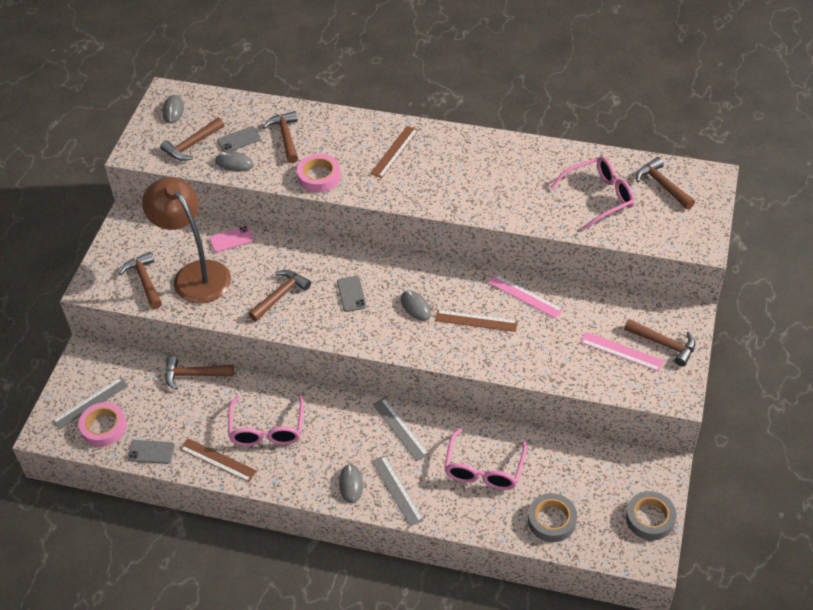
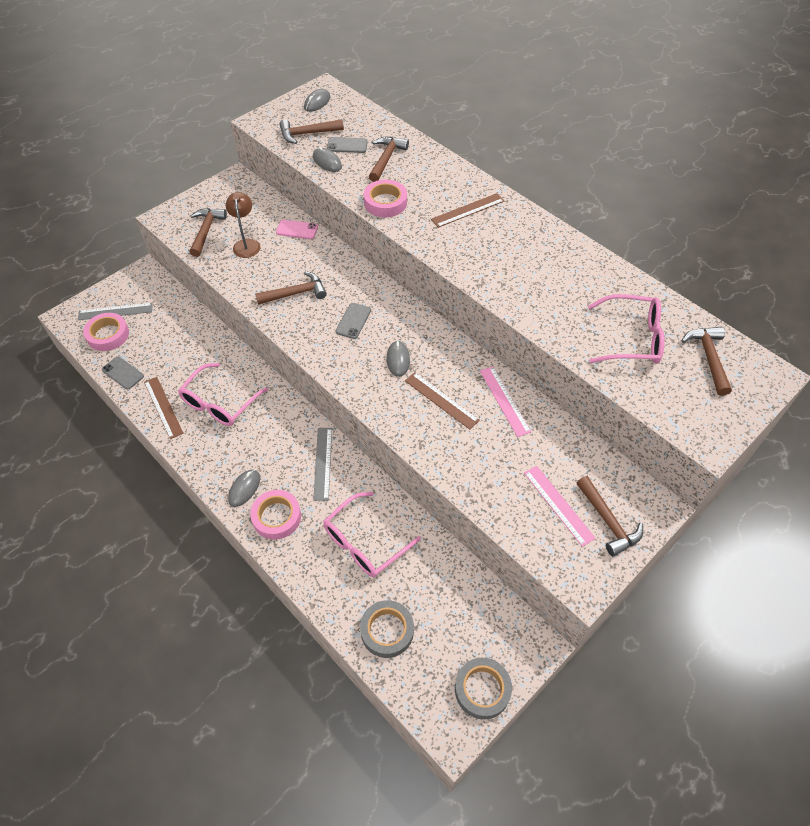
camera: 30 degrees right, 5 degrees up
brown lamp [142,177,231,304] -> brown lamp [226,192,260,258], size x0.51
brown hammer [165,356,234,390] -> none
grey ruler [372,455,424,527] -> pink tape [250,490,301,540]

